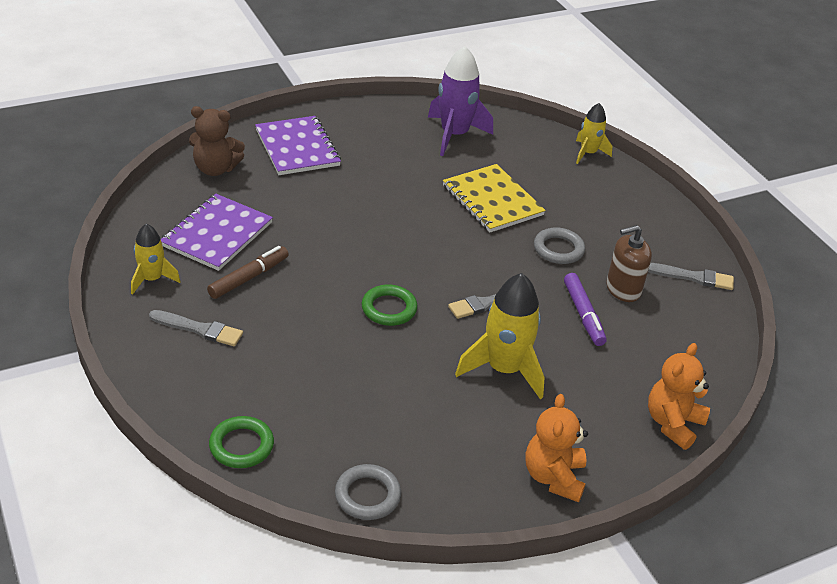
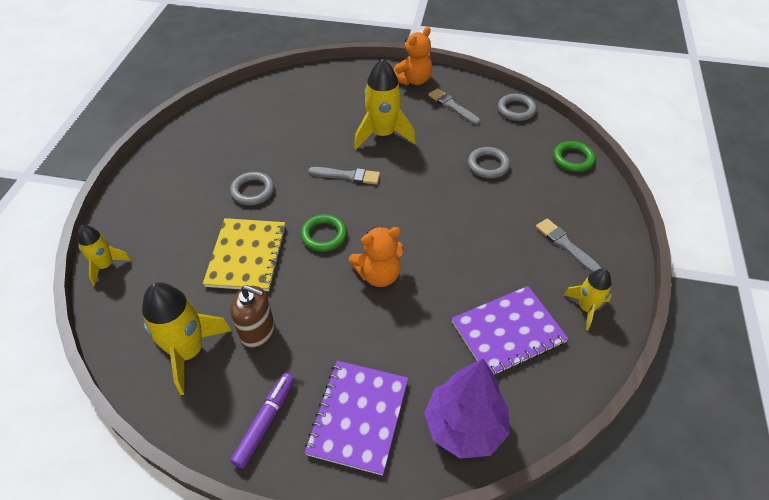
camera: 140 degrees left, 10 degrees up
brown teddy bear [189,106,245,176] -> purple tree [424,359,510,459]
brown marker [207,246,289,299] -> none
green ring [362,284,418,326] -> green ring moved to [300,214,347,252]
purple rocket [428,46,493,156] -> yellow rocket [142,283,232,395]
purple marker [564,273,607,346] -> purple marker moved to [230,373,294,469]
brown soap dispenser [606,225,652,302] -> brown soap dispenser moved to [230,285,275,348]
grey brush [648,263,734,290] -> grey brush moved to [428,88,480,125]
orange teddy bear [648,343,710,450] -> orange teddy bear moved to [349,227,403,287]
none -> grey ring [468,147,510,178]

